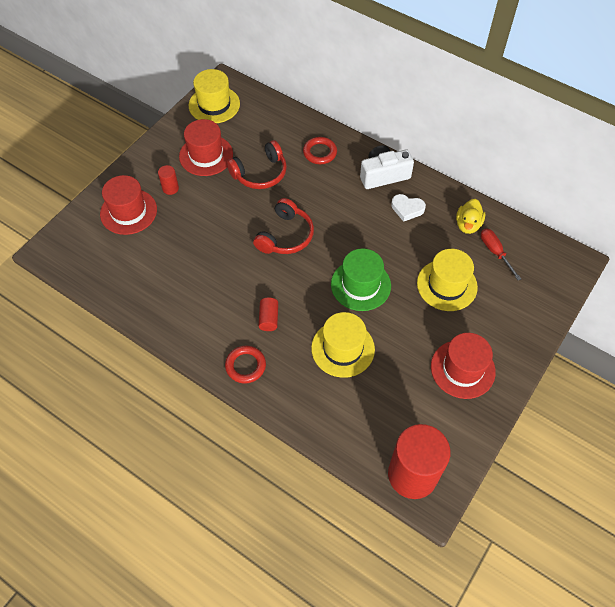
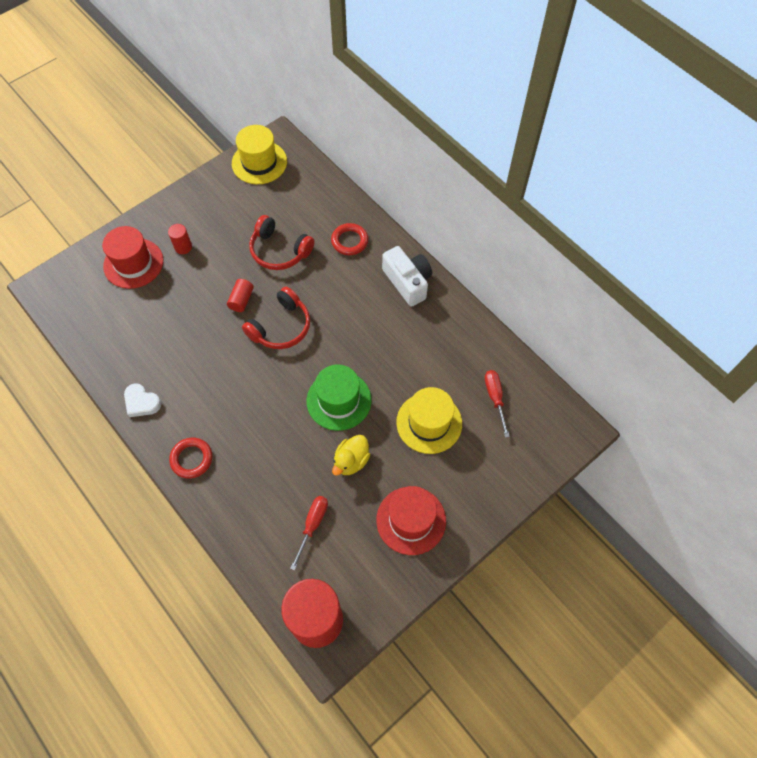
camera: 15 degrees right, 5 degrees up
red hat [179,119,233,176] -> none
red headphones [227,140,287,189] -> red headphones turned 45 degrees clockwise [249,215,314,270]
red cylinder [259,297,278,331] -> red cylinder moved to [227,279,254,312]
yellow hat [311,312,375,378] -> none
white camera [360,145,414,189] -> white camera turned 60 degrees clockwise [382,246,432,307]
white heart [391,194,426,222] -> white heart moved to [124,383,161,417]
yellow duck [456,199,485,234] -> yellow duck moved to [332,435,370,476]
none -> red screwdriver [290,496,328,570]

